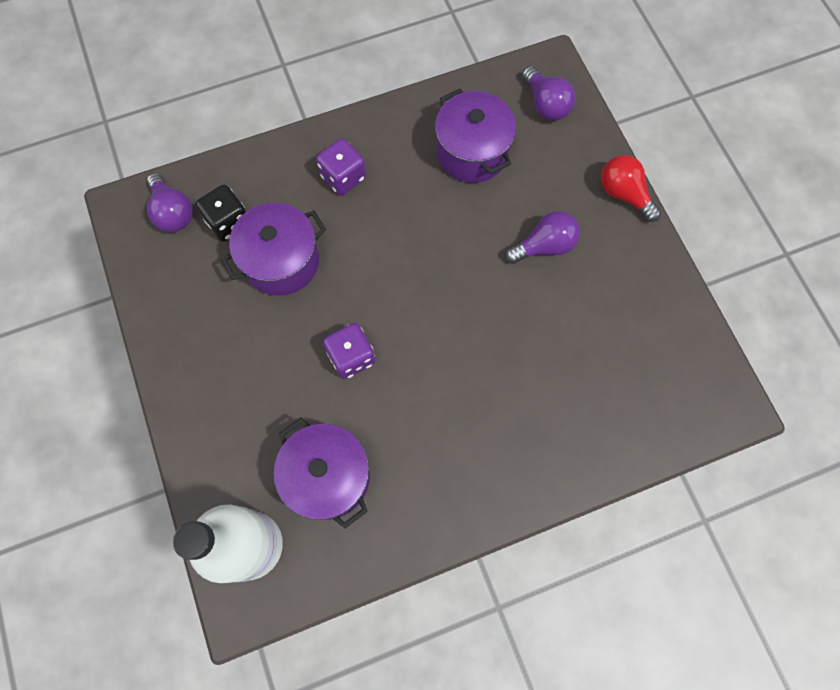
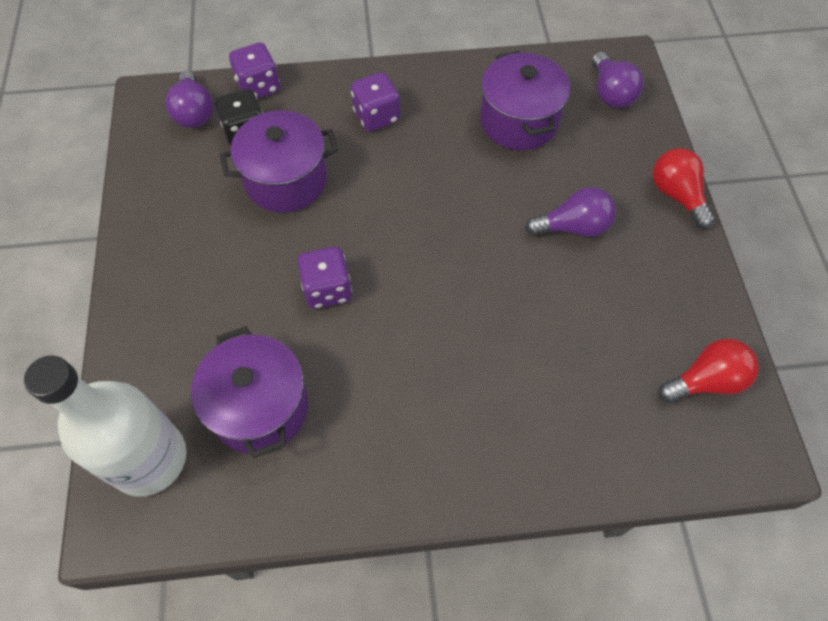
camera: 15 degrees right, 10 degrees down
none -> purple dice [229,42,280,99]
none -> red light bulb [659,339,759,403]

